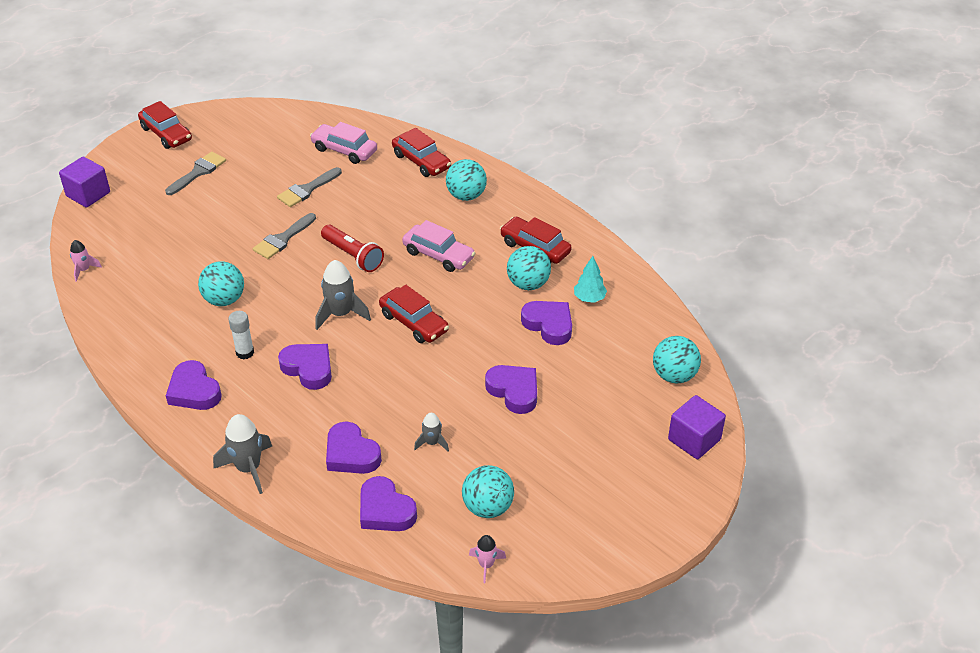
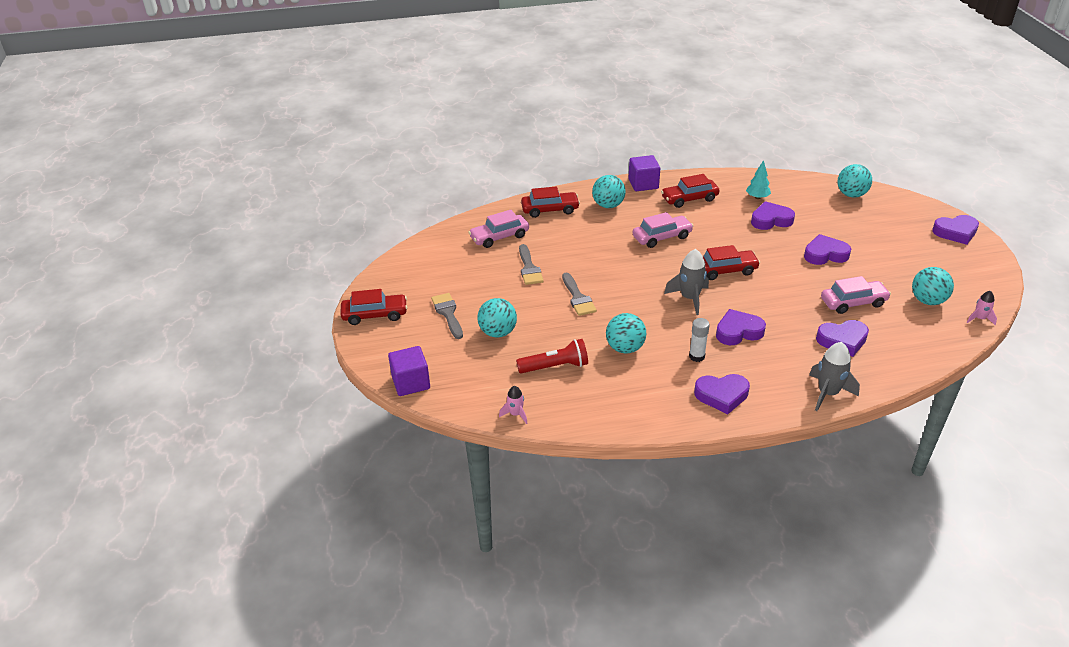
camera: 55 degrees left, 5 degrees down
red flashlight [321,225,384,272] -> red flashlight moved to [516,339,588,373]
purple heart [360,476,417,531] -> purple heart moved to [932,215,979,245]
grey rocket [414,413,449,452] -> pink car [821,276,891,314]
turquoise ball [507,246,551,290] -> turquoise ball moved to [477,298,517,337]
purple cube [668,395,726,459] -> purple cube moved to [628,155,660,191]

